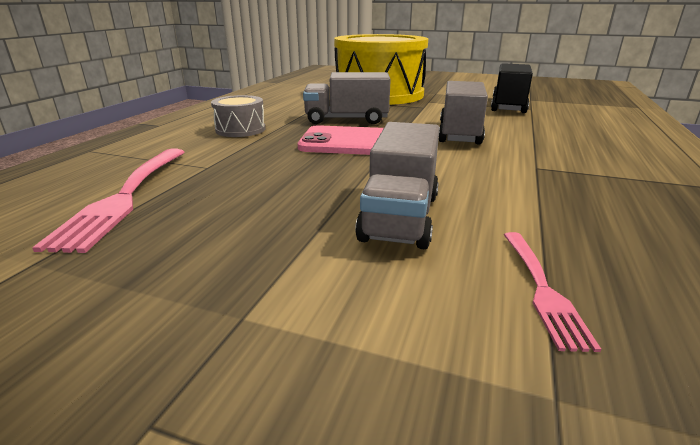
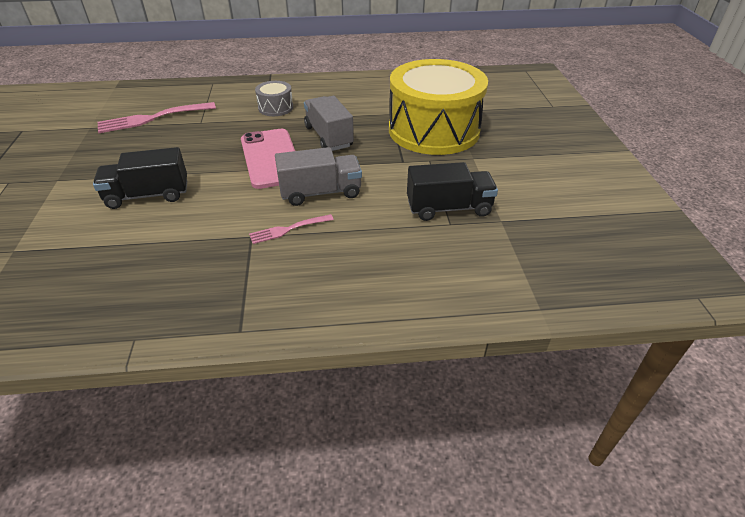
camera: 65 degrees right, 15 degrees up
grey truck [355,122,440,249] -> black truck [93,147,187,209]
pink fork [504,232,601,352] -> pink fork moved to [249,214,334,244]

